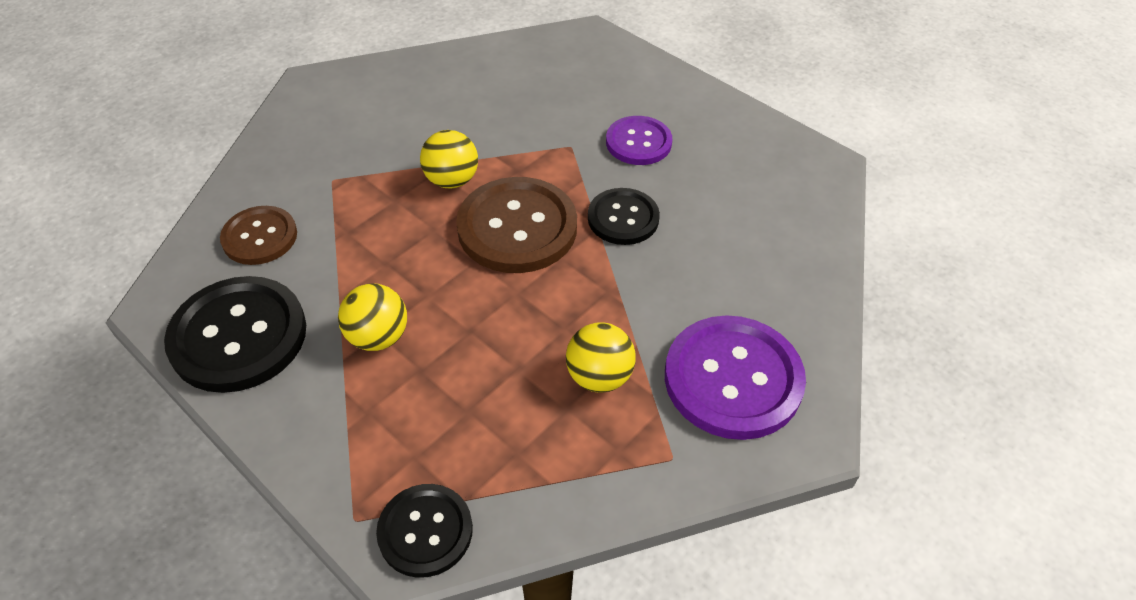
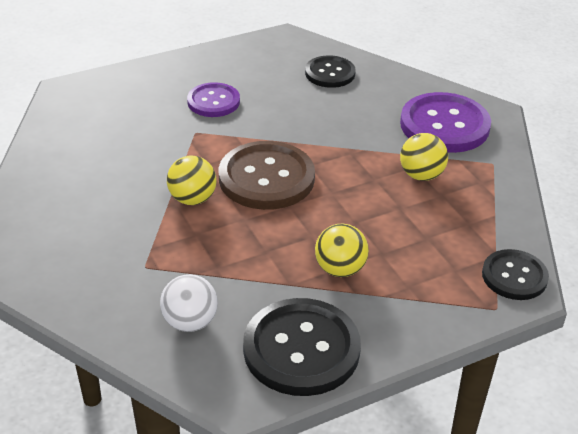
camera: 70 degrees left, 10 degrees down
brown button [220,206,297,265] -> white ball [160,274,218,332]
black button [588,188,660,245] -> black button moved to [305,55,356,88]

